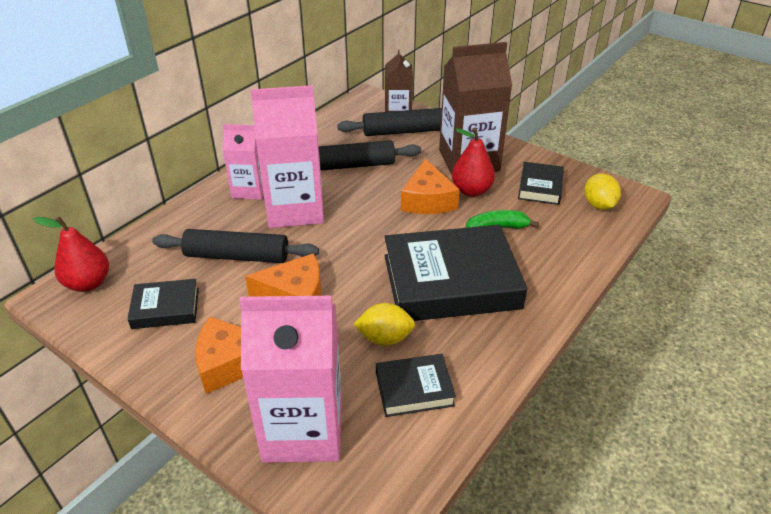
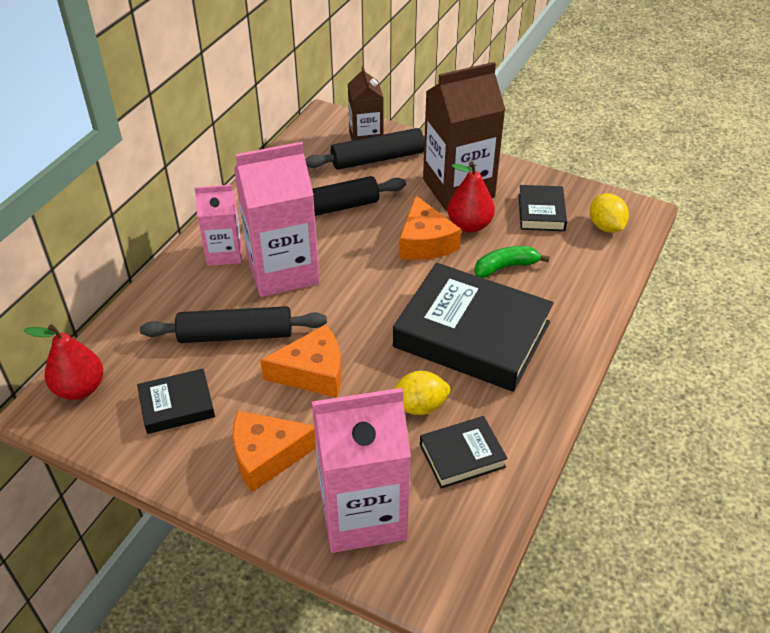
camera: 10 degrees left, 5 degrees up
black book [384,225,528,321] -> black book turned 45 degrees clockwise [393,263,554,392]

